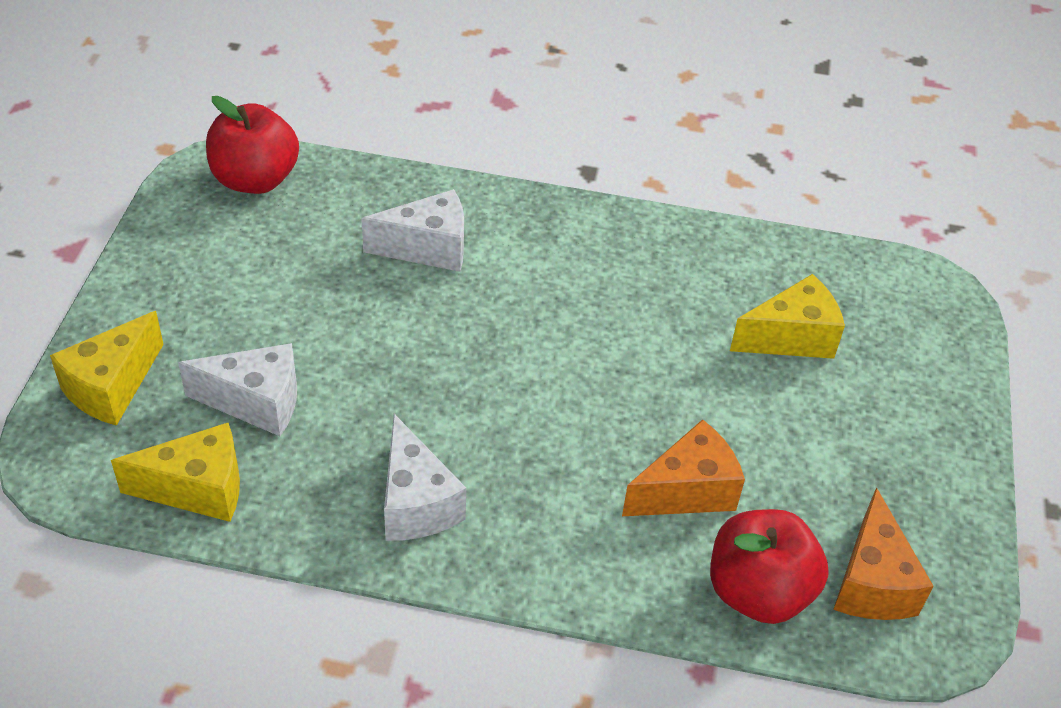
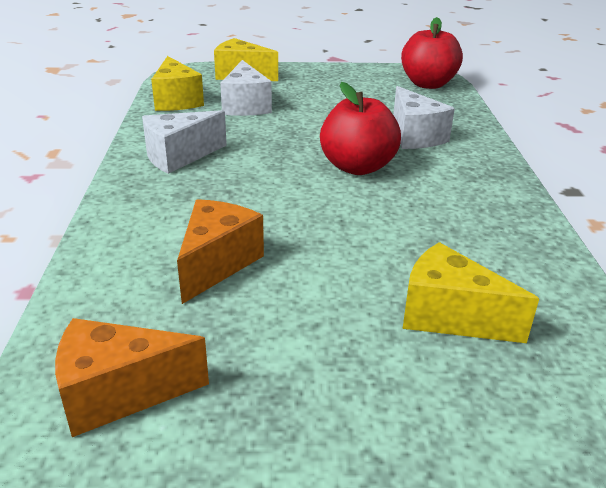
camera: 80 degrees right, 15 degrees down
orange cheese [622,419,745,516] -> orange cheese turned 120 degrees counterclockwise [177,199,264,304]
red apple [710,509,829,624] -> red apple moved to [320,82,401,175]
yellow cheese [730,274,845,359] -> yellow cheese turned 150 degrees clockwise [403,242,539,343]

